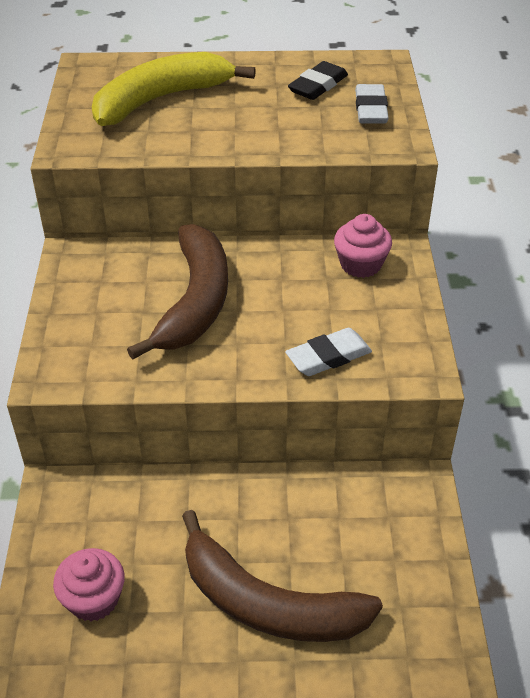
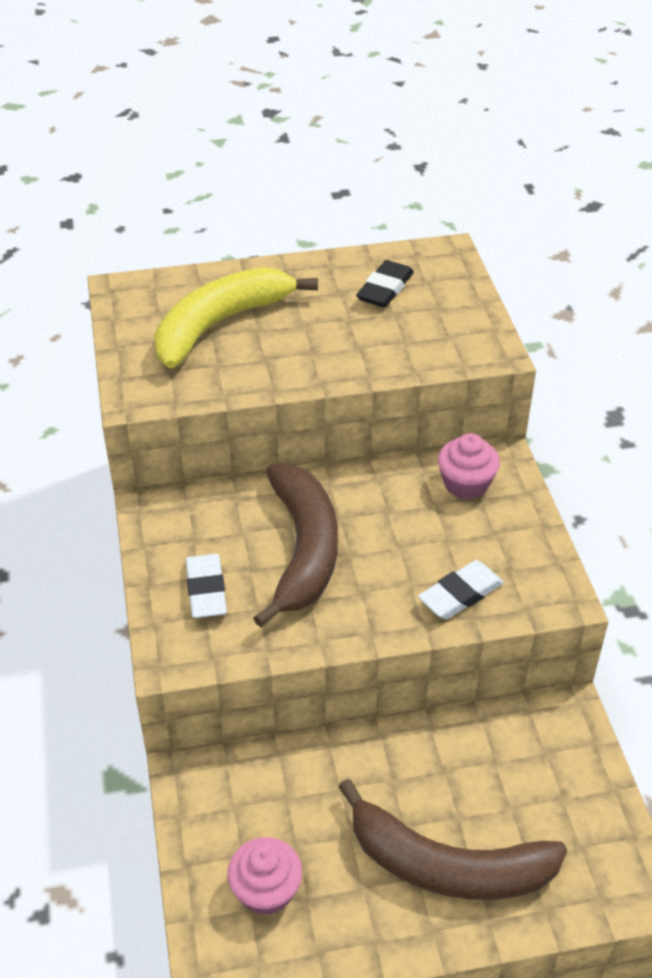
camera: 10 degrees left, 0 degrees up
white eraser [355,84,389,124] -> white eraser moved to [186,554,227,618]

